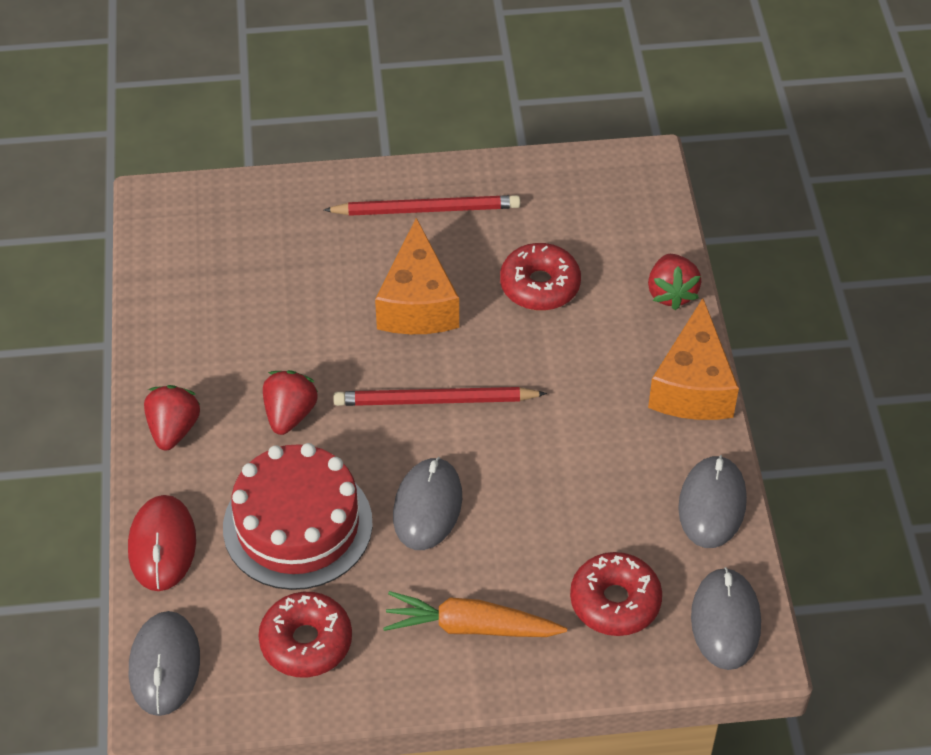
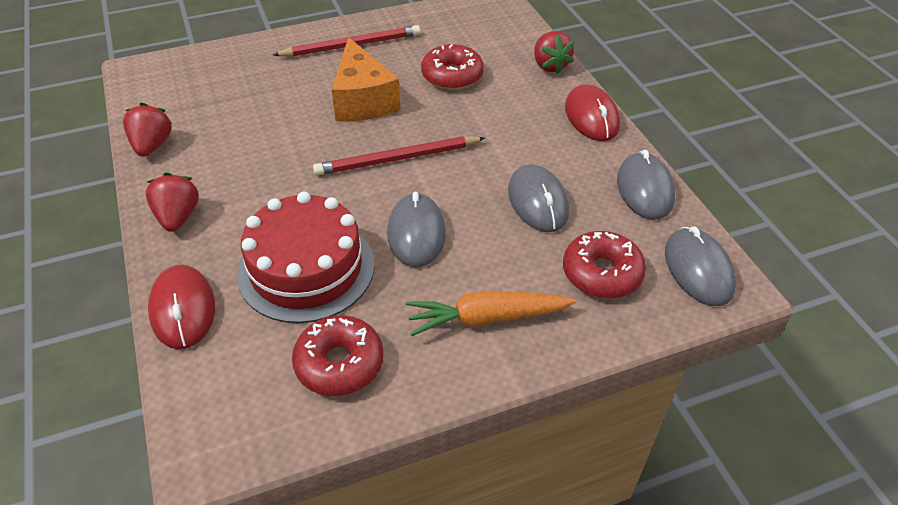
camera: 15 degrees left, 5 degrees down
grey mouse [129,611,200,716] -> grey mouse moved to [508,164,569,232]
red strawberry [263,370,318,435] -> red strawberry moved to [123,103,172,157]
orange cheese [648,298,739,420] -> red mouse [565,84,620,141]

